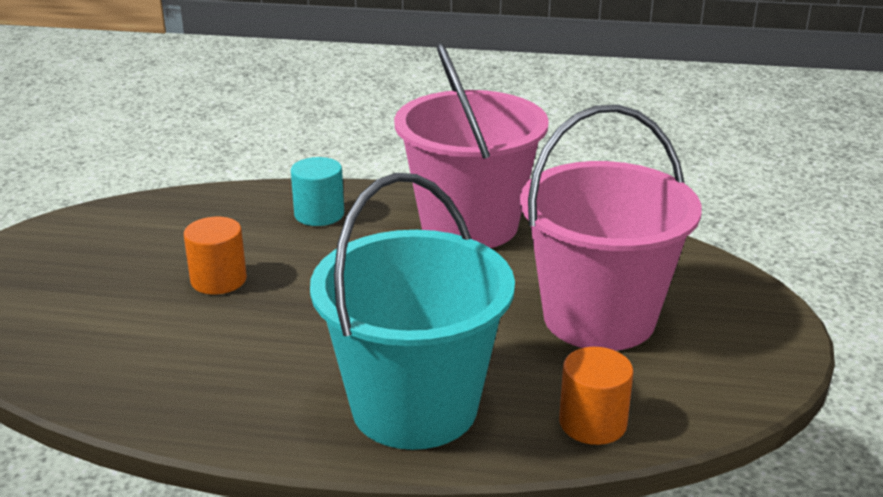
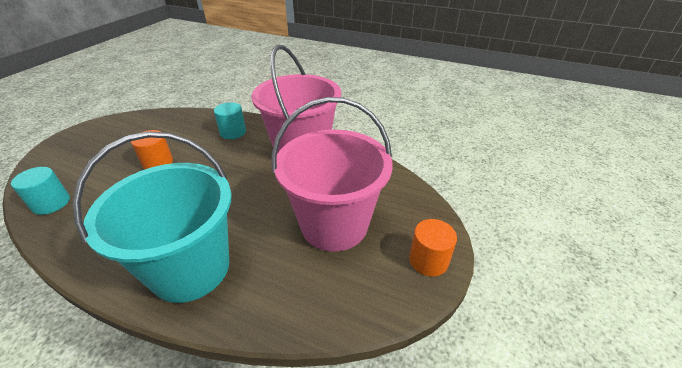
camera: 15 degrees right, 10 degrees up
orange cylinder [559,347,634,445] -> orange cylinder moved to [409,219,457,277]
none -> turquoise cylinder [11,167,70,215]

